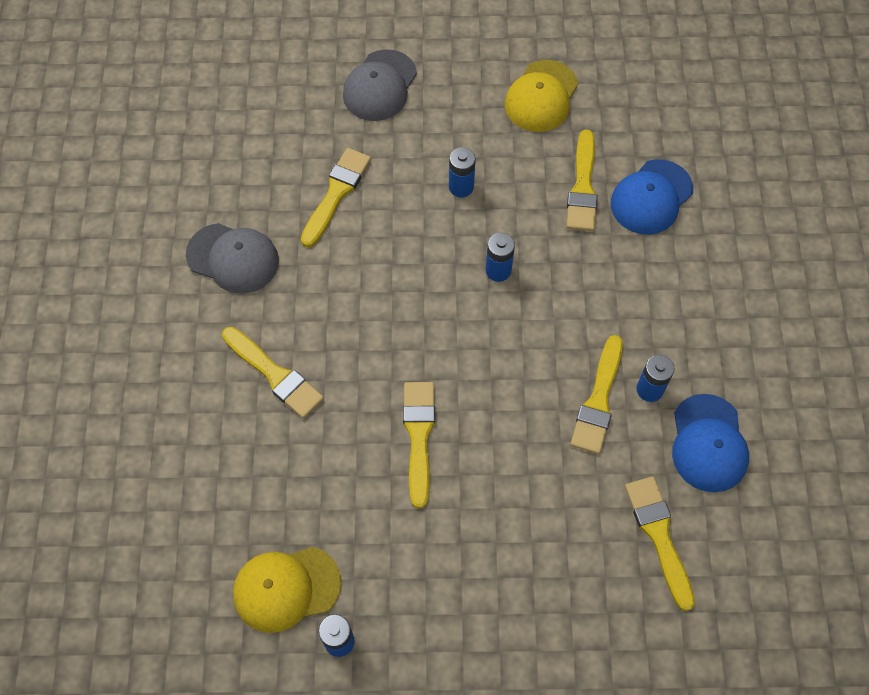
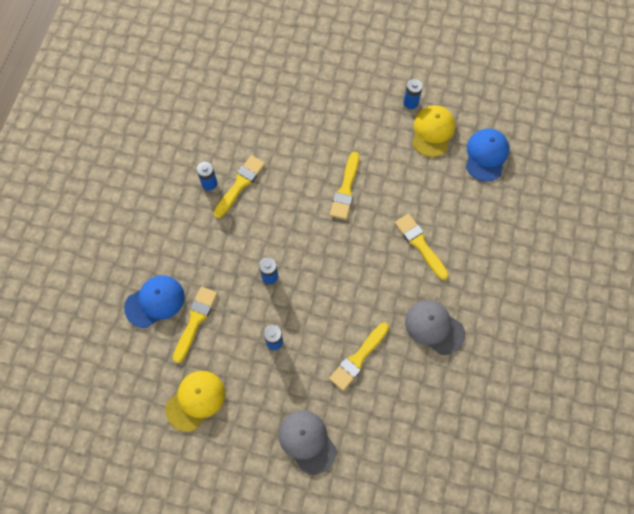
camera: 165 degrees left, 5 degrees up
yellow cap [233,547,341,633] -> yellow cap turned 75 degrees counterclockwise [412,105,455,157]
grey cap [343,49,417,121] -> grey cap turned 75 degrees counterclockwise [279,410,336,475]
yellow brush [625,476,695,611] -> none
blue cap [672,394,749,492] -> blue cap moved to [466,128,509,182]

